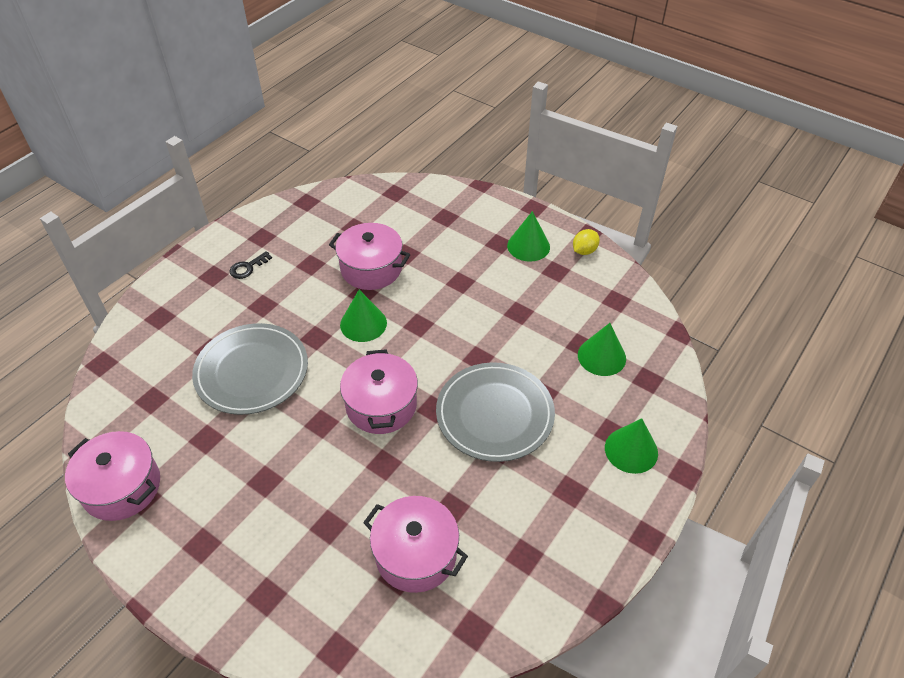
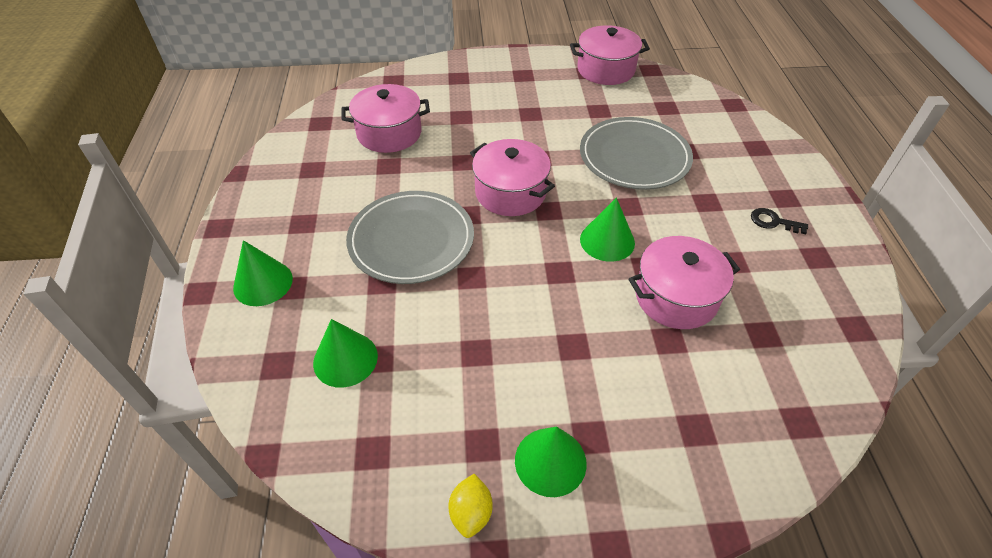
camera: 140 degrees right, 0 degrees up
black key [230,251,272,279] -> black key turned 75 degrees counterclockwise [751,208,808,234]

